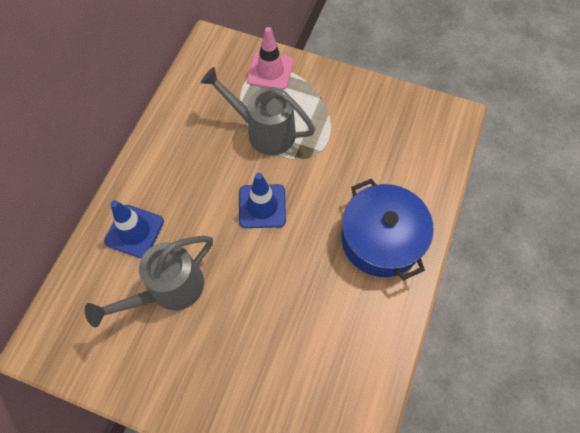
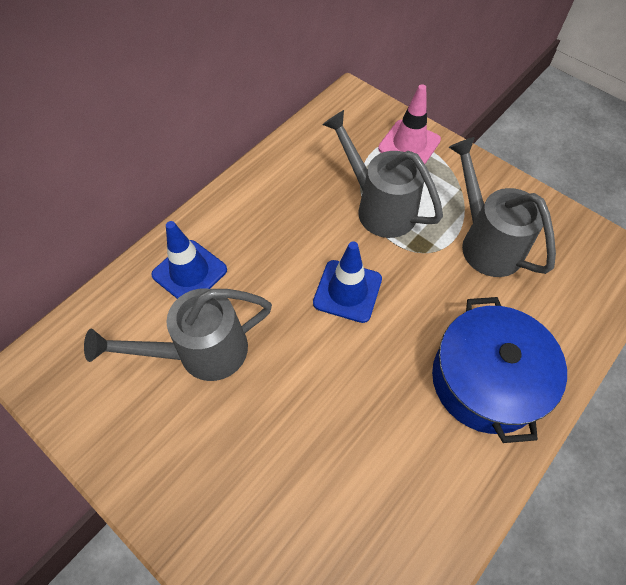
camera: 20 degrees right, 5 degrees down
none -> grey watering can [448,137,556,277]

